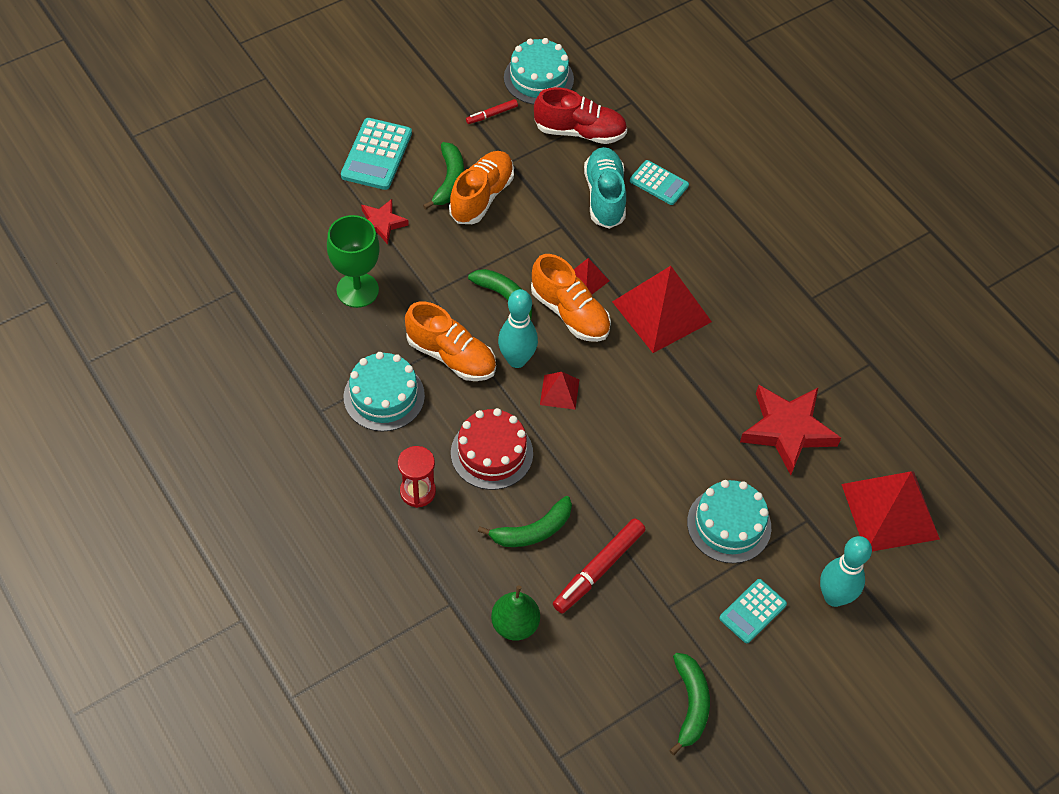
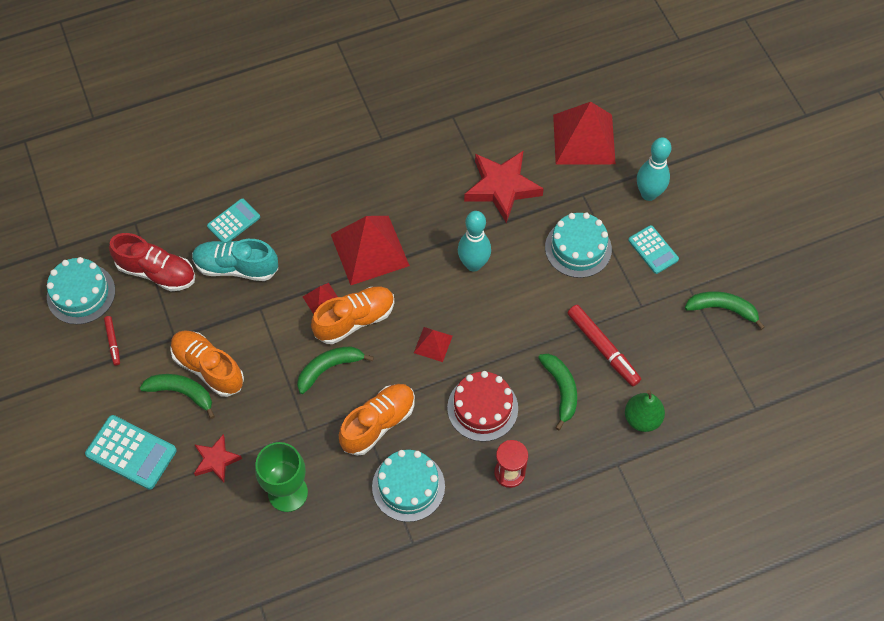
camera: 75 degrees left, 5 degrees up
turquoise bowling pin [498,289,538,368] -> turquoise bowling pin moved to [458,211,491,272]
red shoe [534,87,627,144] -> red shoe turned 90 degrees clockwise [109,233,195,291]

